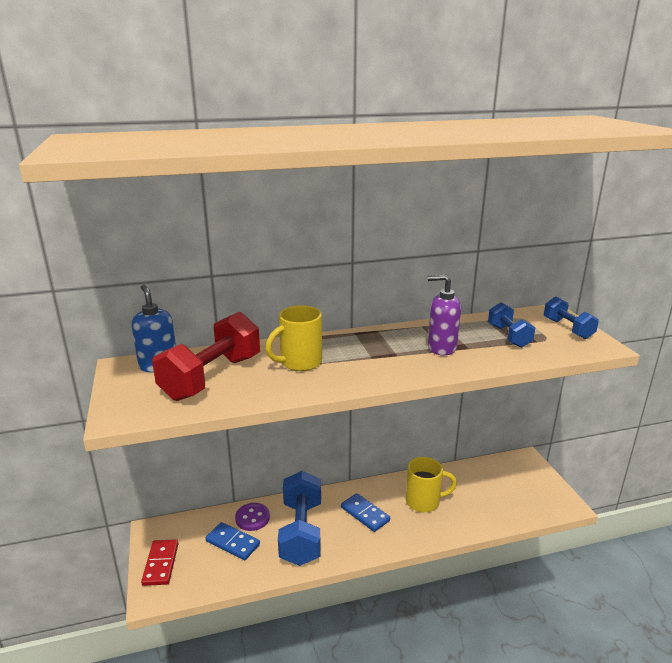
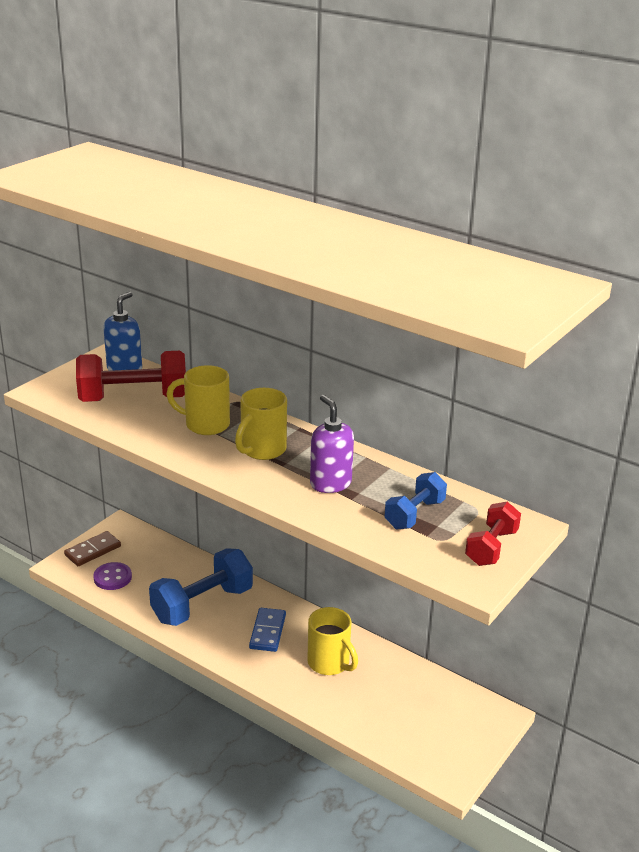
camera: 50 degrees right, 5 degrees up
red domino [141,539,179,586] -> brown domino [64,531,121,566]
blue domino [206,522,260,560] -> none
purple button [235,503,270,531] -> purple button moved to [93,562,132,590]
blue dumbbell [544,296,599,339] -> red dumbbell [465,502,521,566]
none -> yellow mug [235,388,287,460]

